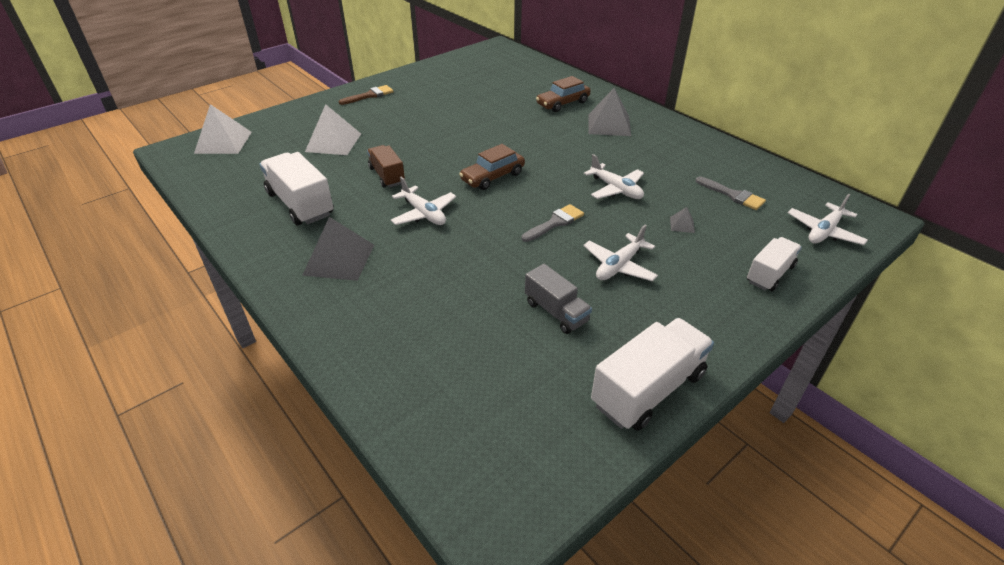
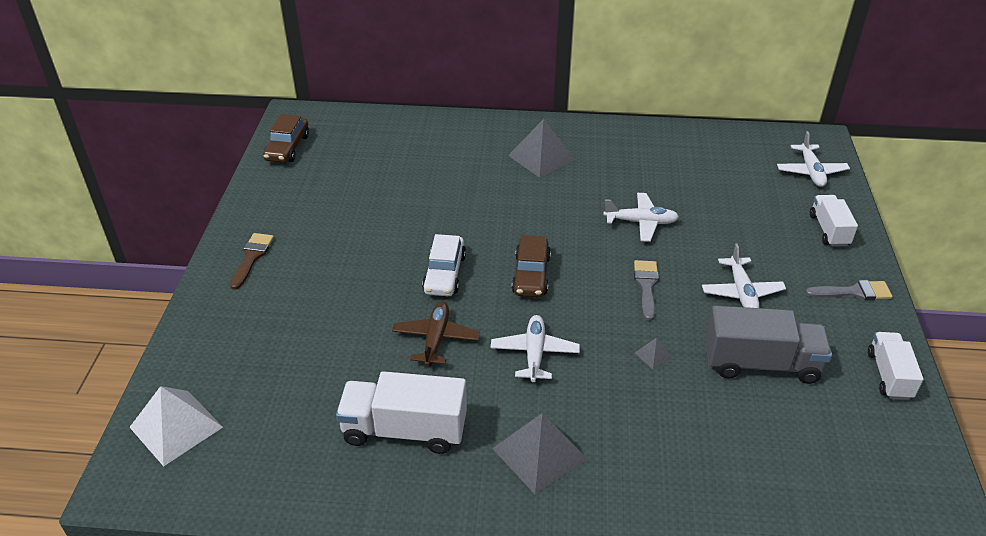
camera: 45 degrees left, 0 degrees up
white pyramid [305,104,361,155] -> none
brown truck [367,145,405,188] -> brown plane [392,302,480,366]
white plane [390,177,456,225] -> white plane turned 90 degrees counterclockwise [491,315,580,382]
grey truck [525,264,592,334] -> grey truck [706,306,832,384], size x1.61
brown car [536,76,591,112] -> brown car moved to [263,114,309,163]
white truck [591,318,714,431] -> white truck [868,332,924,400], size x0.62
grey pyramid [670,207,695,233] -> grey pyramid moved to [635,337,673,369]
grey brush [696,176,766,210] -> grey brush moved to [805,280,893,300]
none -> white car [422,234,466,296]

